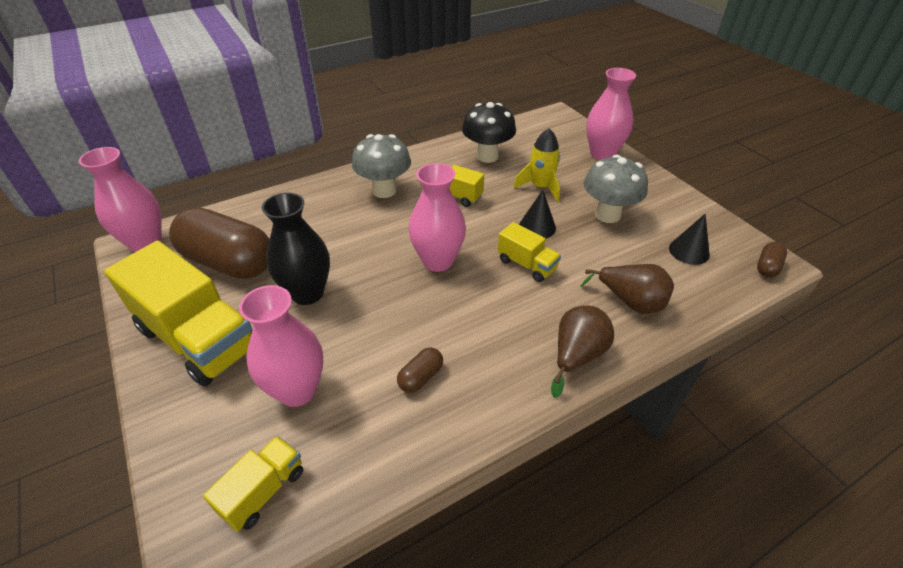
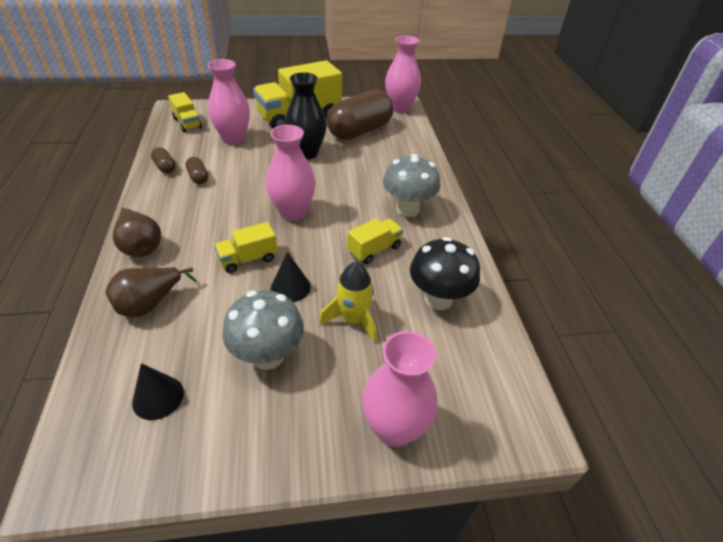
camera: 110 degrees right, 0 degrees up
brown capsule [757,242,787,277] -> brown capsule moved to [151,147,176,173]

